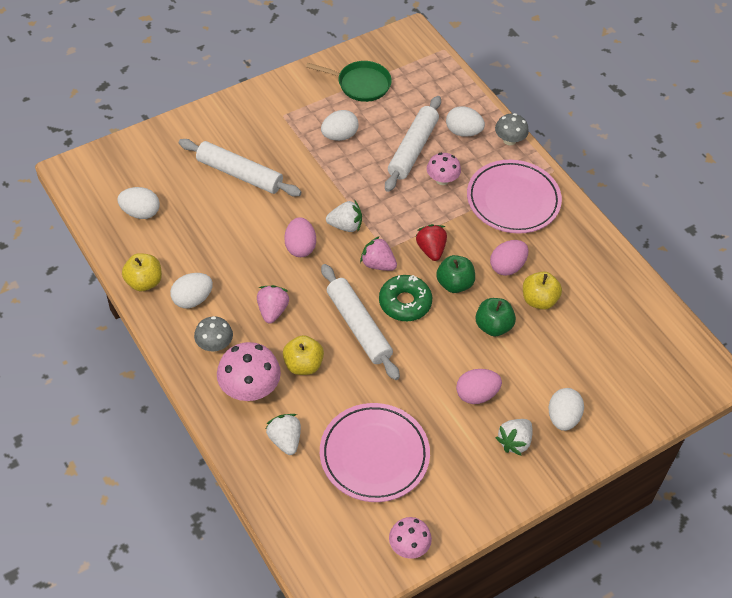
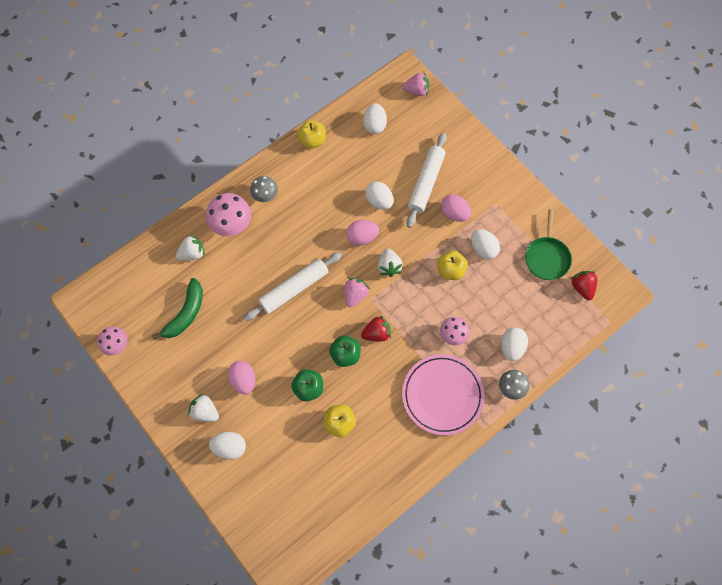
camera: 85 degrees right, 15 degrees up
white egg [170,273,213,308] -> white egg moved to [365,182,393,210]
pink strawberry [257,285,289,323] -> pink strawberry moved to [403,72,429,96]
yellow apple [283,335,324,375] -> yellow apple moved to [437,251,468,280]
pink plate [320,403,430,502] -> green banana [152,278,203,340]
green donut [379,275,432,321] -> none
white rolling pin [385,96,441,192] -> none
pink egg [490,240,528,276] -> pink egg moved to [441,194,471,222]
none -> red strawberry [570,271,597,300]

